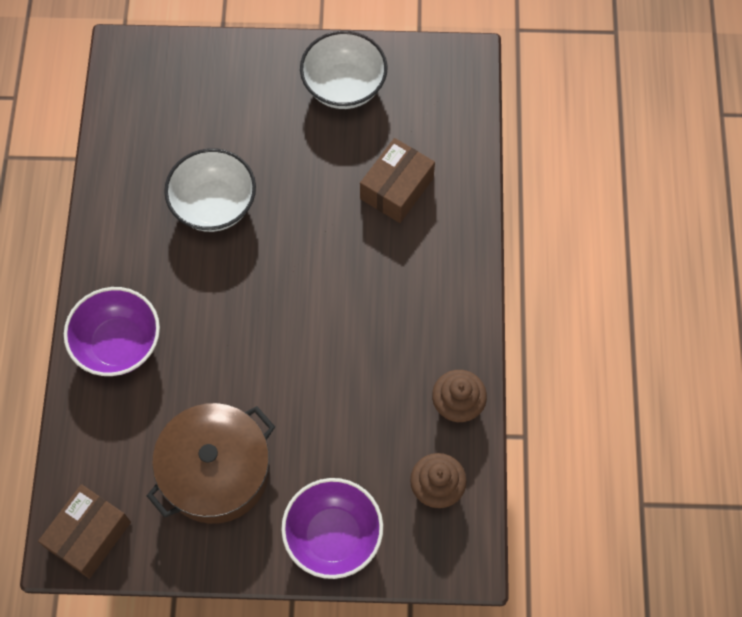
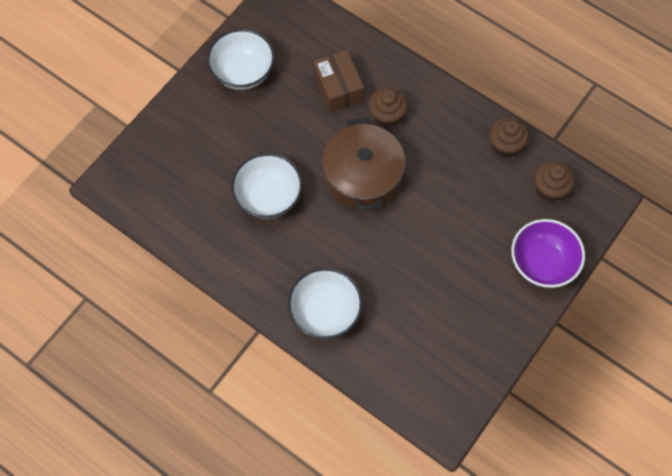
camera: 55 degrees left, 0 degrees up
brown box [38,484,131,579] -> none
purple bowl [64,287,160,376] -> white bowl [288,268,363,339]
brown pot [147,403,275,524] -> brown pot moved to [322,118,405,210]
none -> brown cupcake [369,87,407,127]

